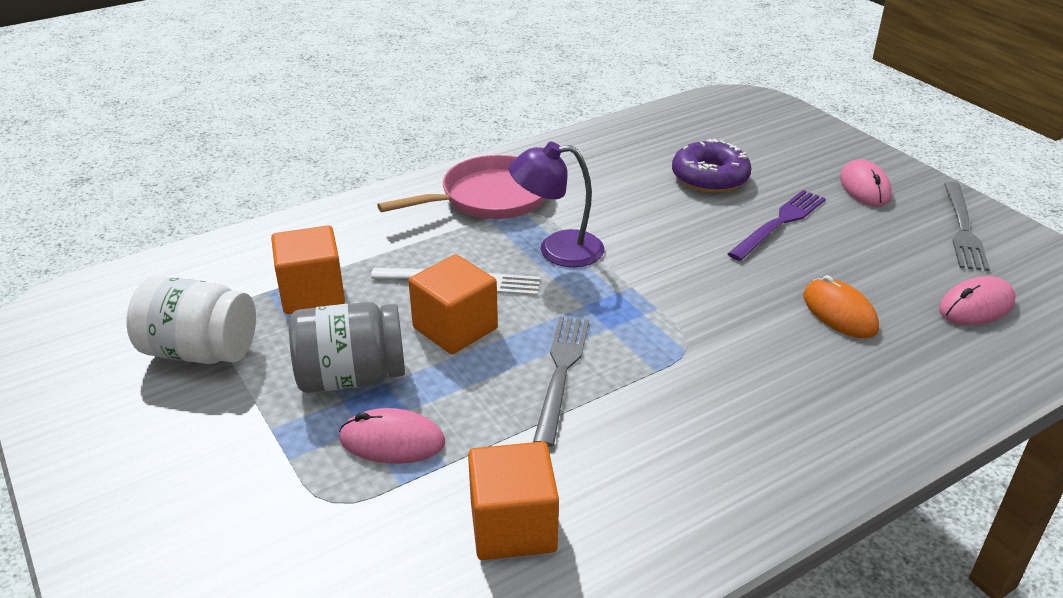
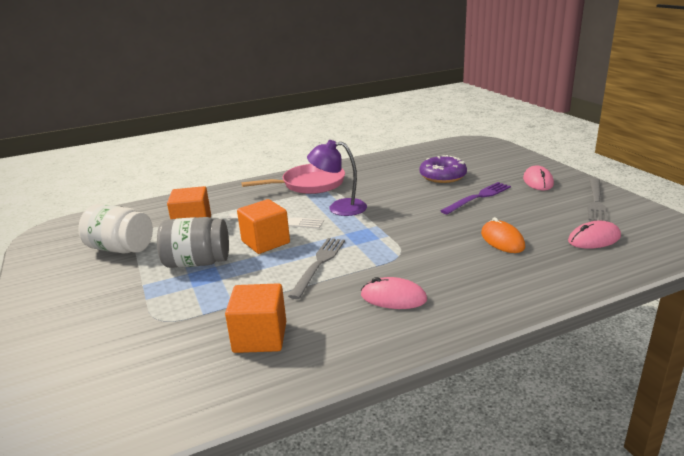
camera: 10 degrees right, 10 degrees down
pink mouse [339,408,445,464] -> pink mouse moved to [361,277,427,309]

